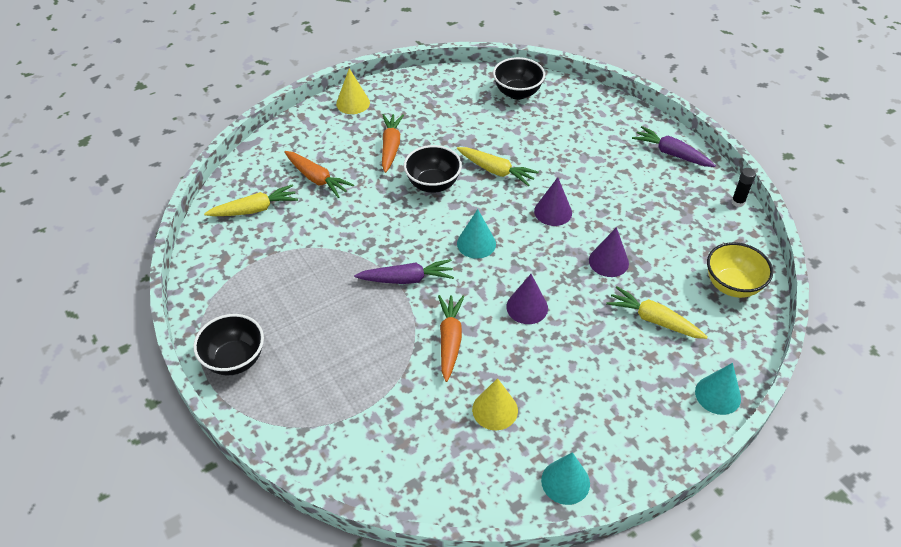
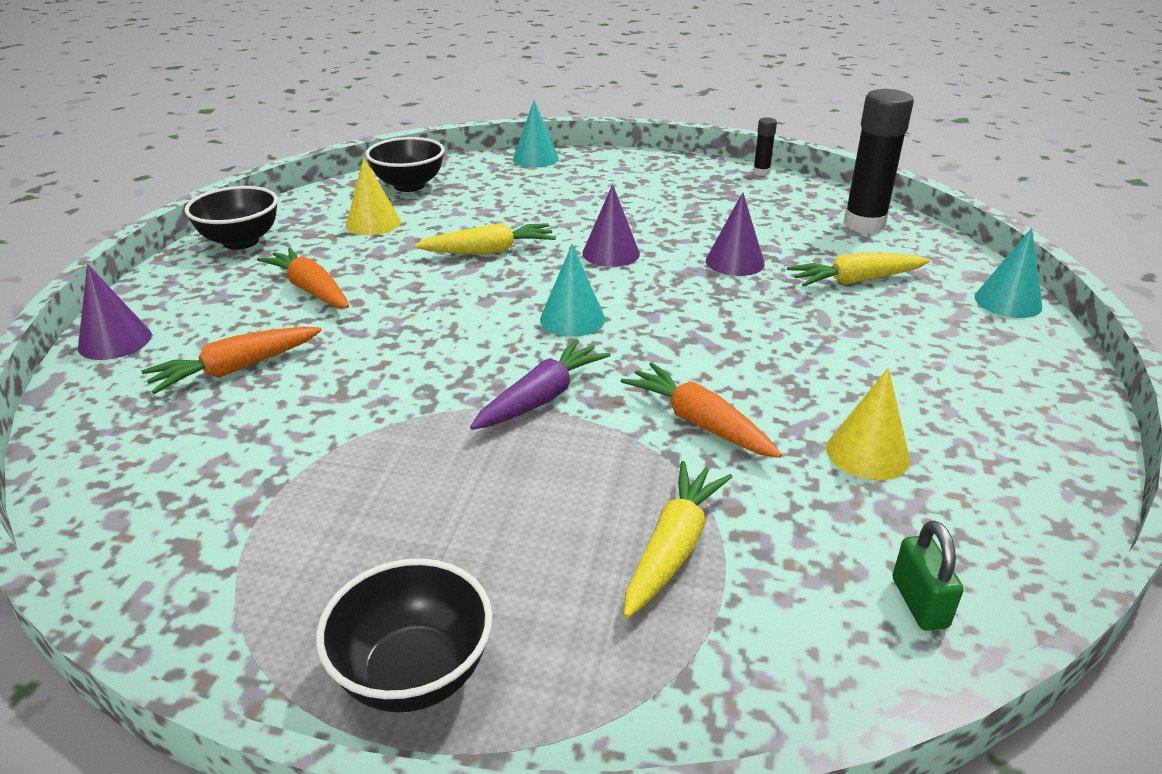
camera: 45 degrees left, 15 degrees down
yellow carrot [204,184,298,216] -> yellow carrot moved to [624,461,732,618]
orange carrot [285,151,354,198] -> orange carrot turned 150 degrees clockwise [141,327,322,394]
yellow cone [336,68,370,114] -> yellow cone moved to [346,157,401,235]
black bowl [404,145,462,193] -> black bowl moved to [185,186,278,250]
purple cone [506,274,548,324] -> purple cone moved to [78,264,152,360]
turquoise cone [541,452,590,505] -> turquoise cone moved to [513,100,559,167]
purple carrot [632,126,716,167] -> none
yellow bowl [707,242,773,298] -> black glue stick [843,89,914,233]
none -> green padlock [893,521,964,631]

